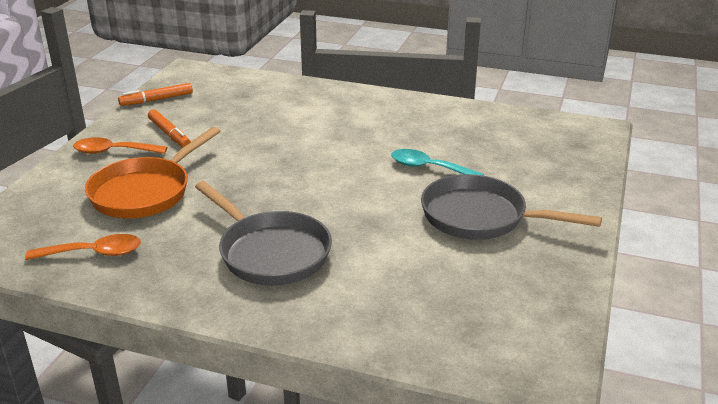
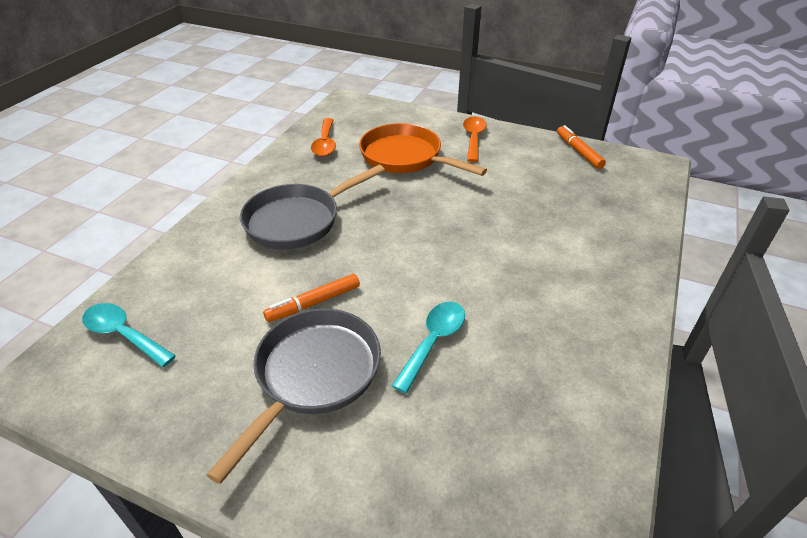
camera: 95 degrees right, 10 degrees up
orange marker [148,110,191,147] -> orange marker moved to [263,274,360,322]
none -> turquoise spoon [82,303,176,367]

